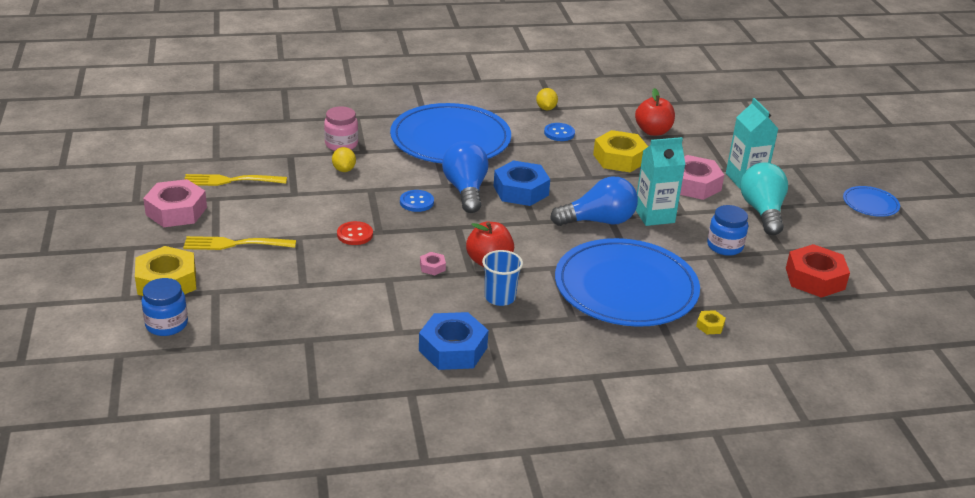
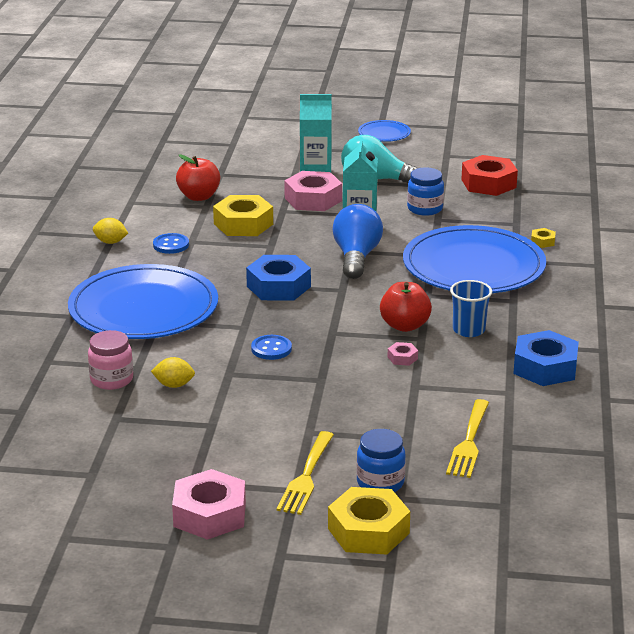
camera: 70 degrees left, 5 degrees down
blue jar [141,278,188,336] -> blue jar moved to [356,429,406,492]
yellow fork [184,174,287,186] -> yellow fork moved to [446,399,489,478]
red button [337,221,373,245] -> none
blue light bulb [442,141,489,213] -> none

